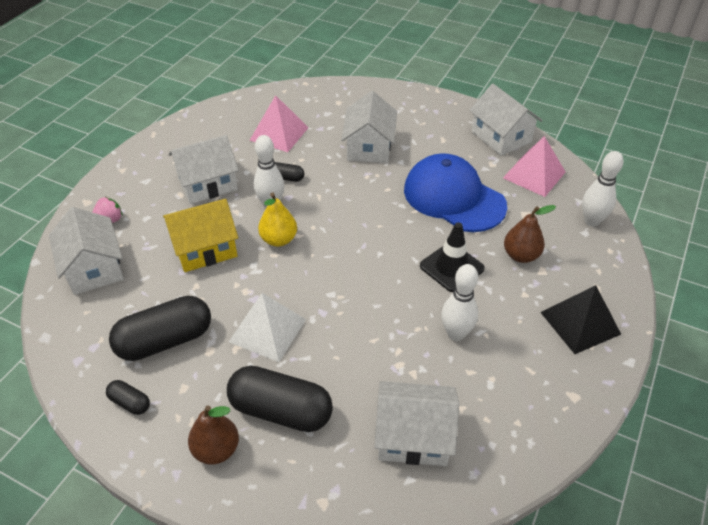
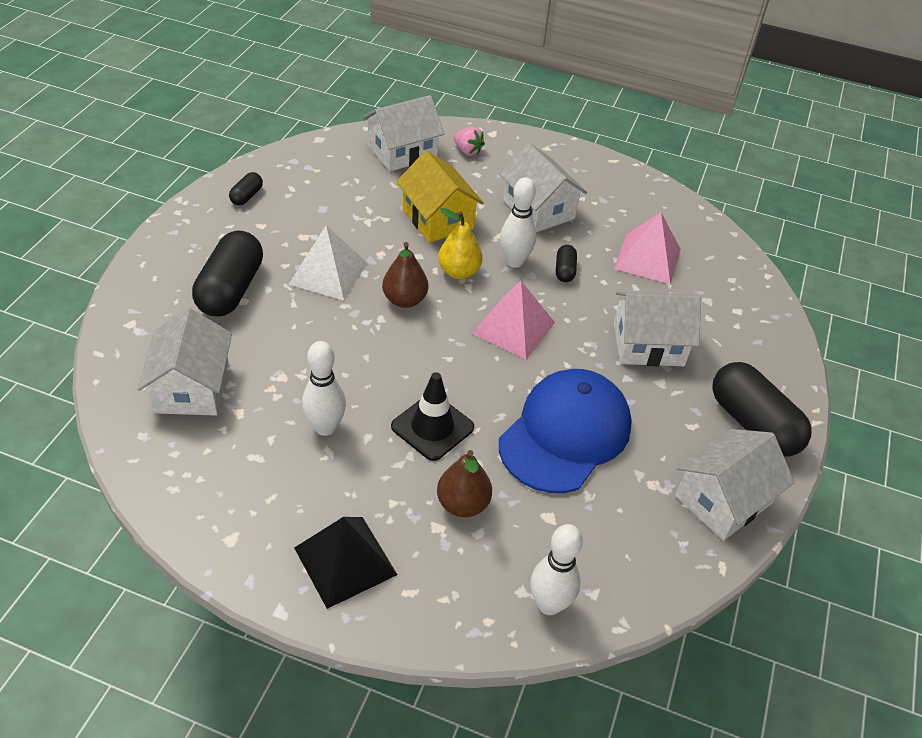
camera: 80 degrees right, 0 degrees up
black capsule [109,296,211,361] -> black capsule moved to [712,362,811,457]
brown pear [188,405,239,465] -> brown pear moved to [382,242,428,308]
pink pyramid [503,136,566,197] -> pink pyramid moved to [472,281,555,359]

